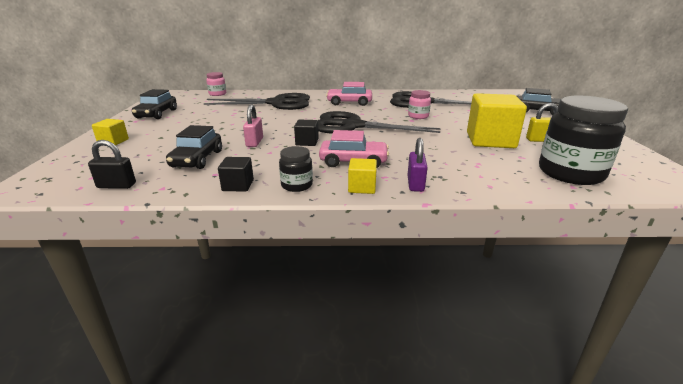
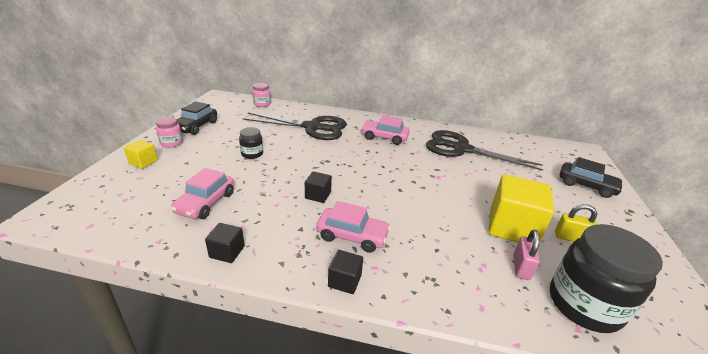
camera: 10 degrees right, 5 degrees up
black padlock [88,140,136,189] -> none
black car [166,125,222,169] -> pink car [171,168,234,219]
pink padlock [243,104,263,147] -> pink padlock moved to [513,230,540,280]
black jar [279,146,313,192] -> black jar moved to [239,127,263,159]
black scissors [318,111,441,133] -> none
yellow cube [348,158,377,194] -> black cube [328,250,363,294]
pink jar [408,90,431,119] -> pink jar moved to [156,117,183,148]
purple padlock [408,138,428,192] -> none

